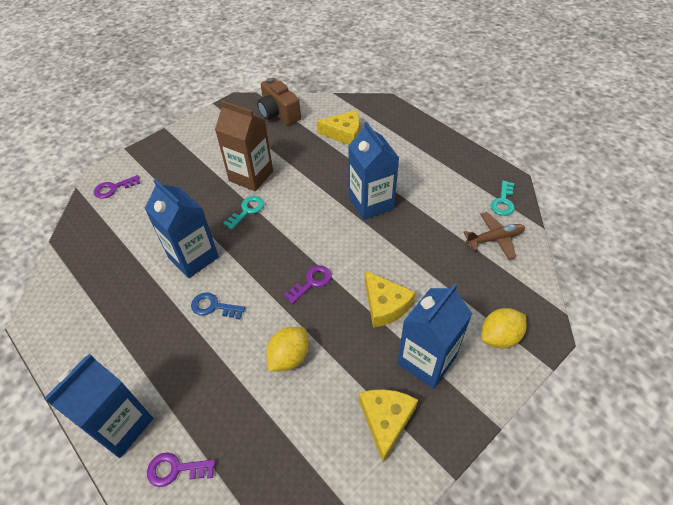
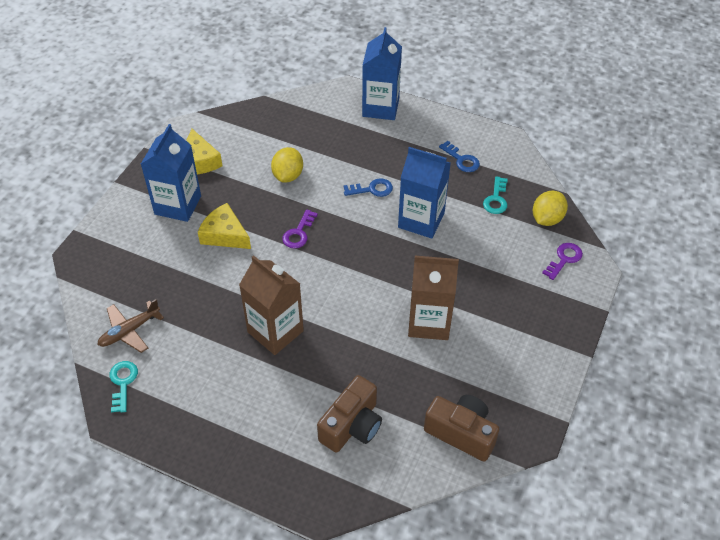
camera: 155 degrees right, 0 degrees up
purple key [147,452,215,487] -> none
turquoise key [223,196,264,229] -> turquoise key moved to [483,176,508,214]
yellow cheese [317,110,360,145] -> brown camera [317,375,382,453]
blue carton [348,121,399,220] -> brown carton [239,255,304,355]
yellow lemon [481,308,527,348] -> yellow lemon moved to [533,191,568,226]
none -> blue key [439,141,480,172]

